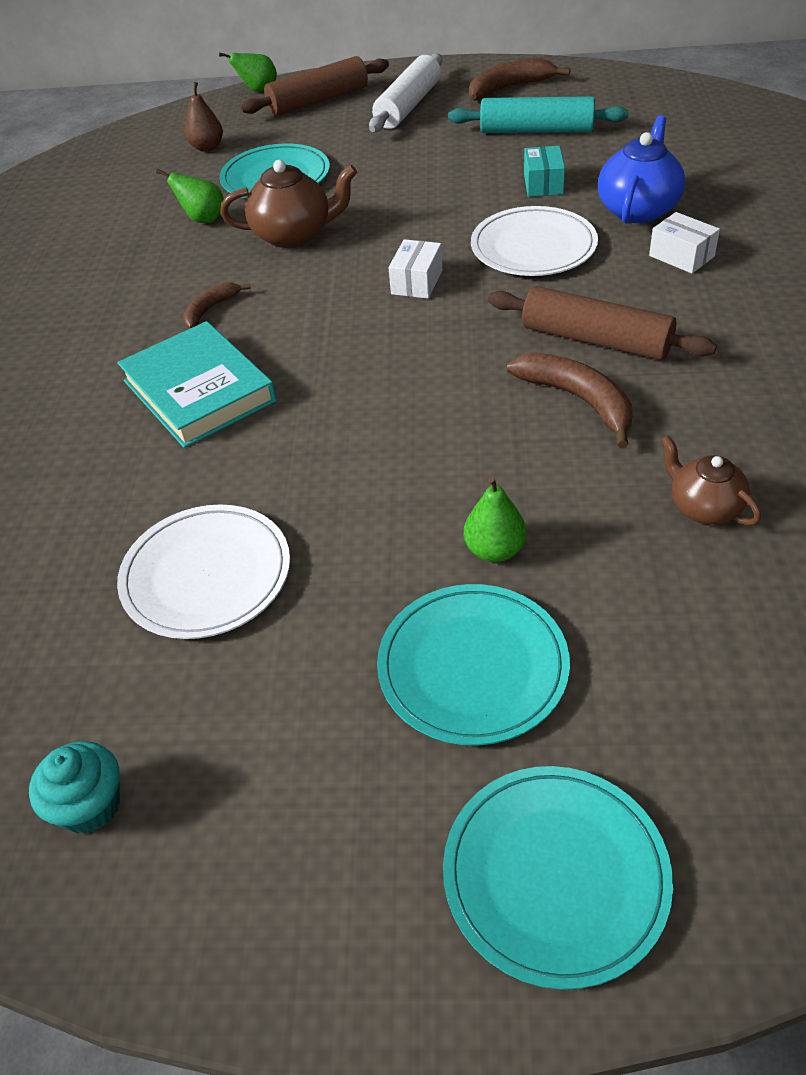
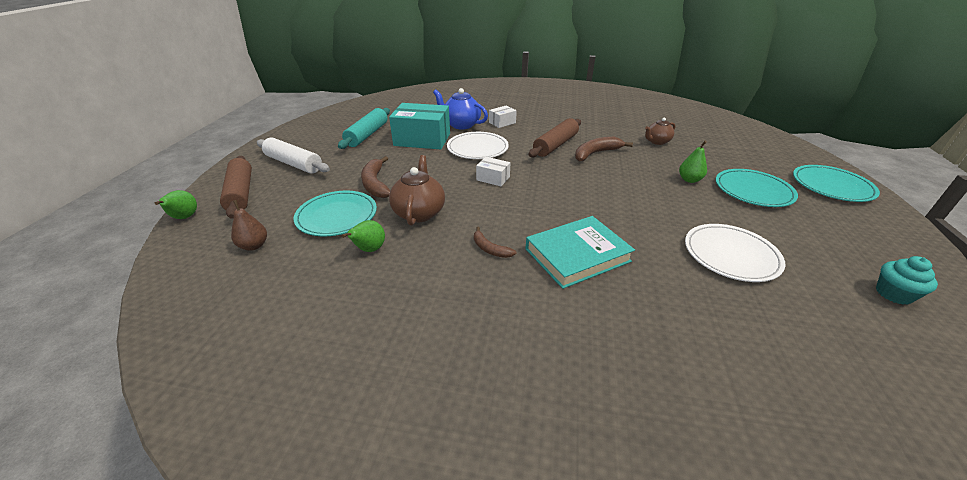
camera: 85 degrees left, 10 degrees down
brown banana [469,58,570,101] -> brown banana moved to [361,156,390,198]
turquoise box [524,146,565,197] -> turquoise box [389,103,450,149], size x2.08

